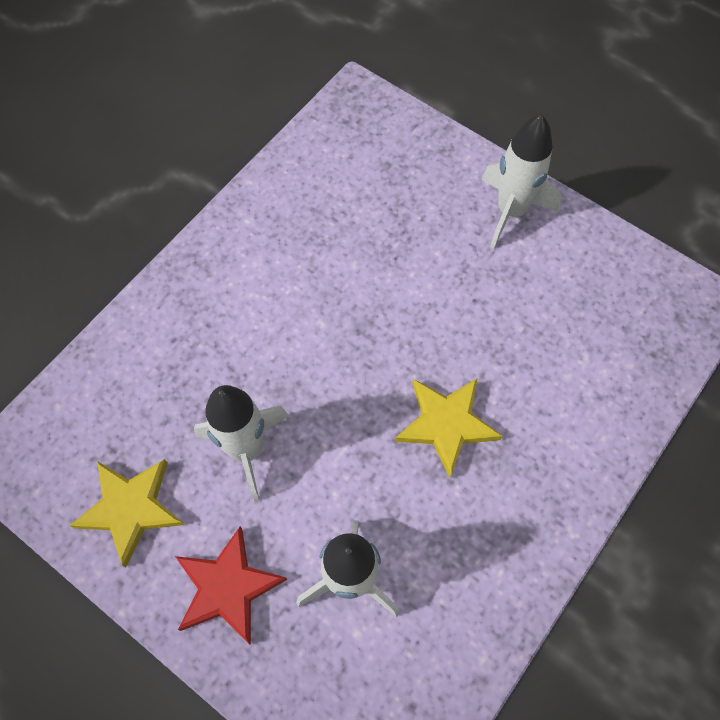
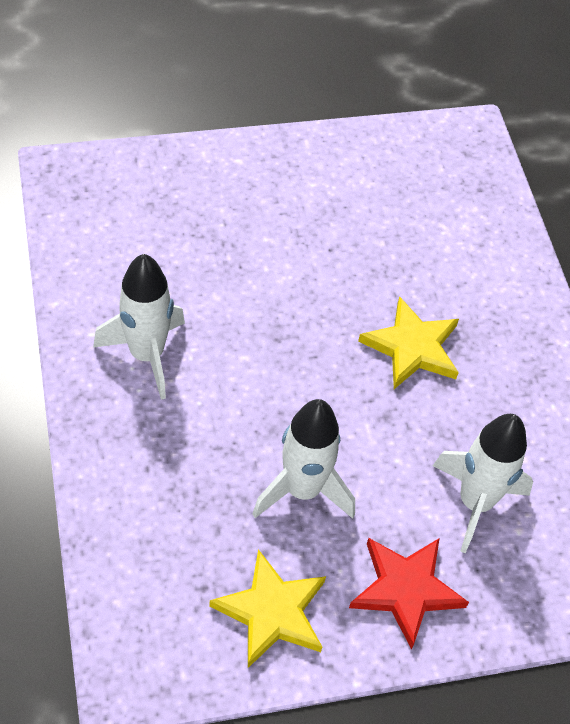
camera: 55 degrees left, 10 degrees down
white rocket [482,114,561,249] -> white rocket moved to [93,254,185,400]

